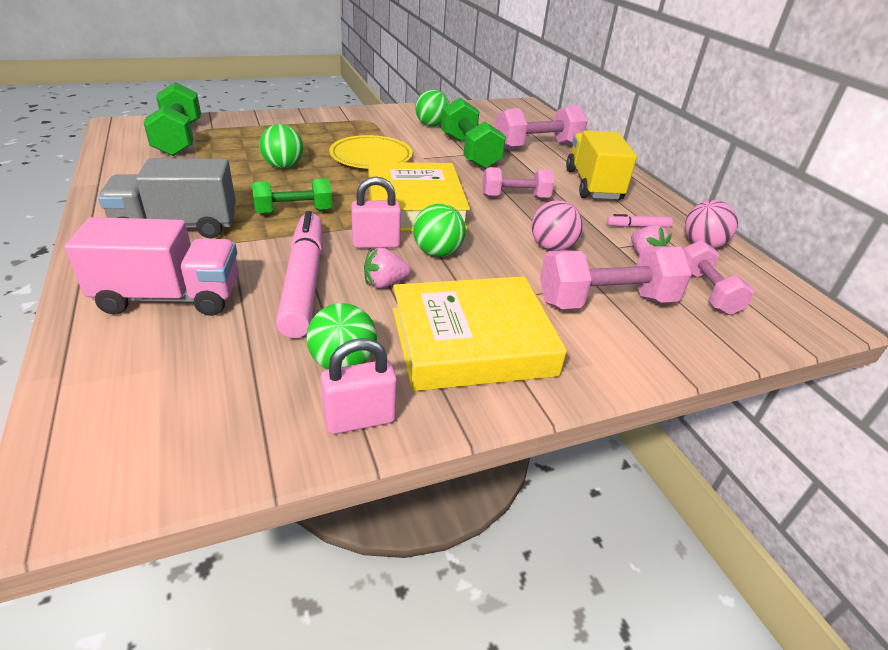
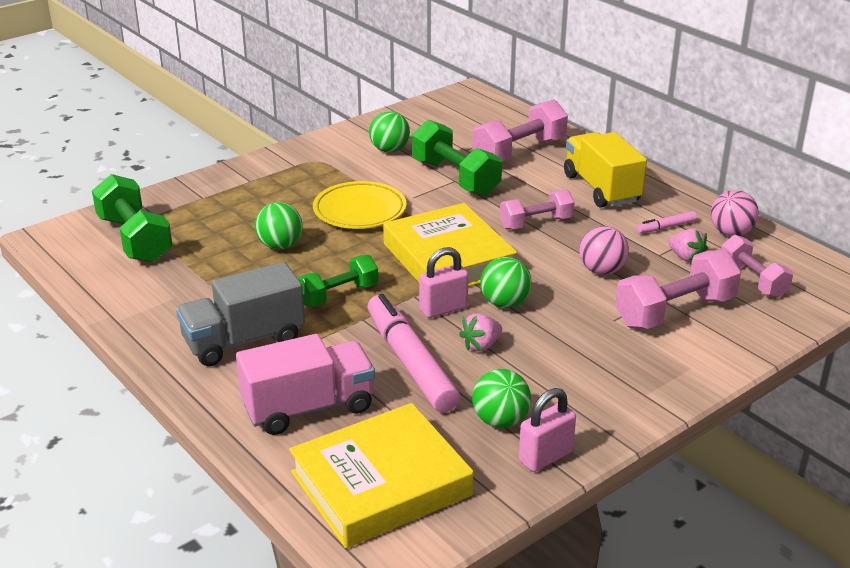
camera: 15 degrees left, 5 degrees down
yellow book [393,276,567,391] -> yellow book moved to [289,403,473,548]

